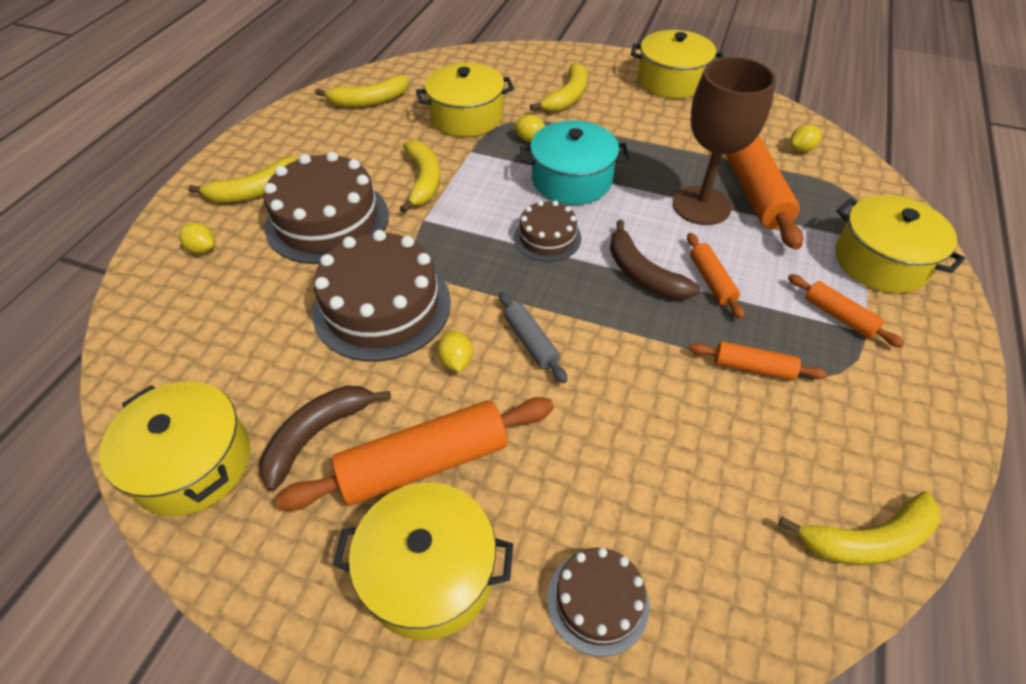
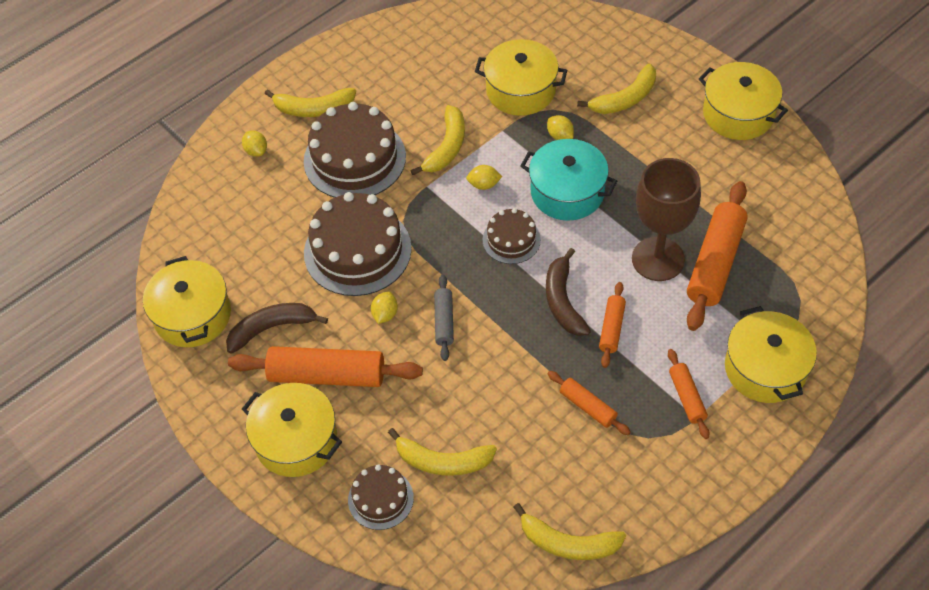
camera: 30 degrees right, 5 degrees up
yellow banana [315,75,409,107] -> yellow banana moved to [388,428,497,476]
yellow lemon [790,124,822,152] -> yellow lemon moved to [466,165,502,190]

